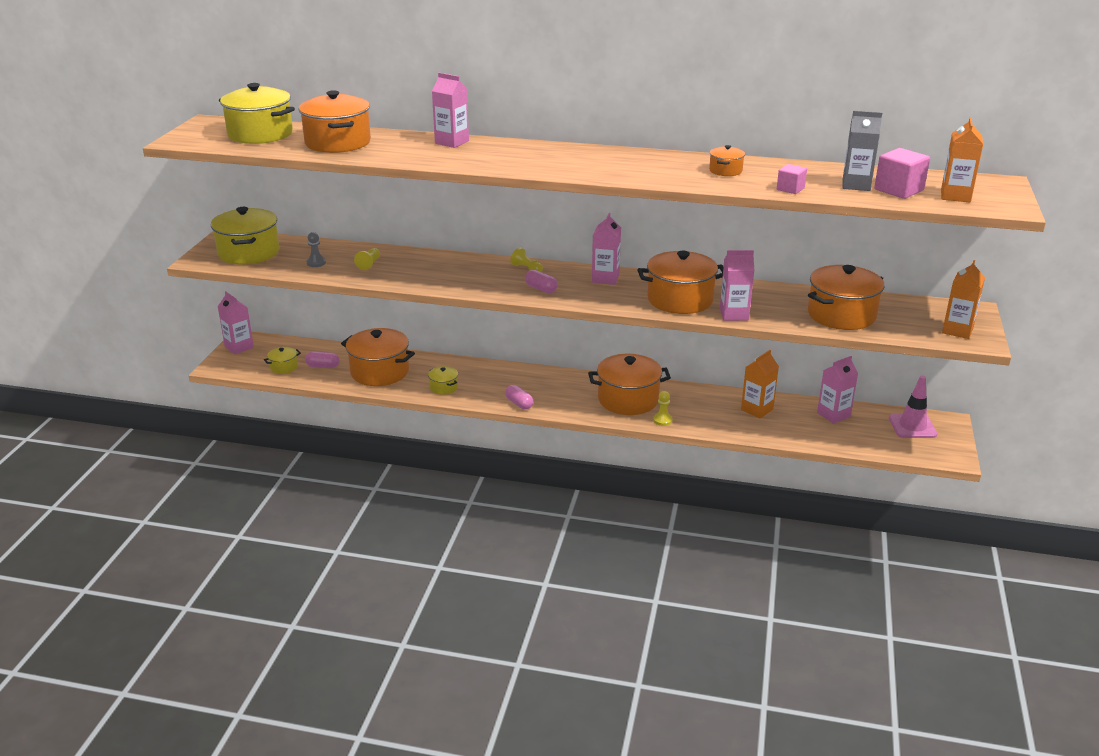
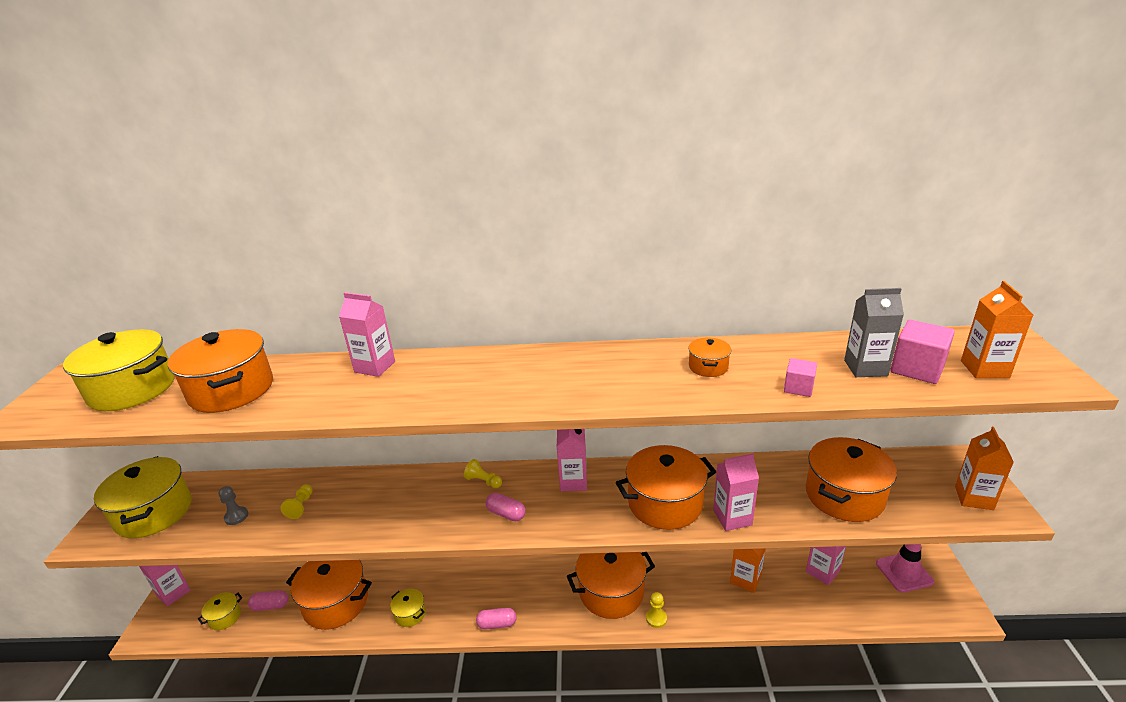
camera: 10 degrees left, 0 degrees up
pink capsule [505,385,533,410] -> pink capsule turned 45 degrees counterclockwise [476,608,517,629]

